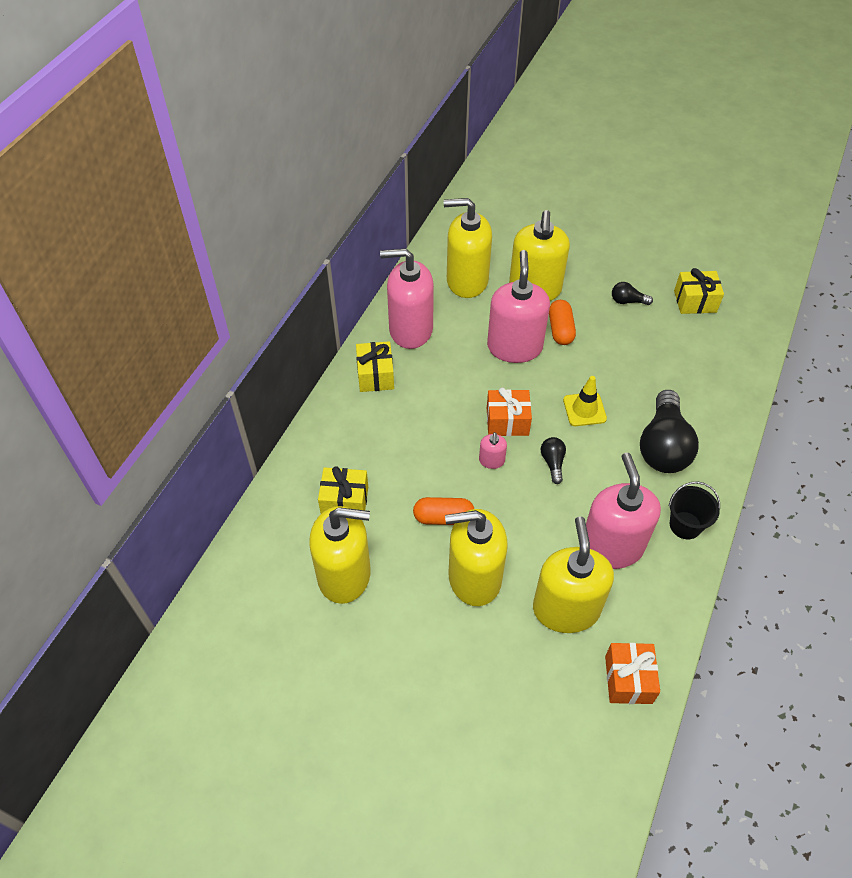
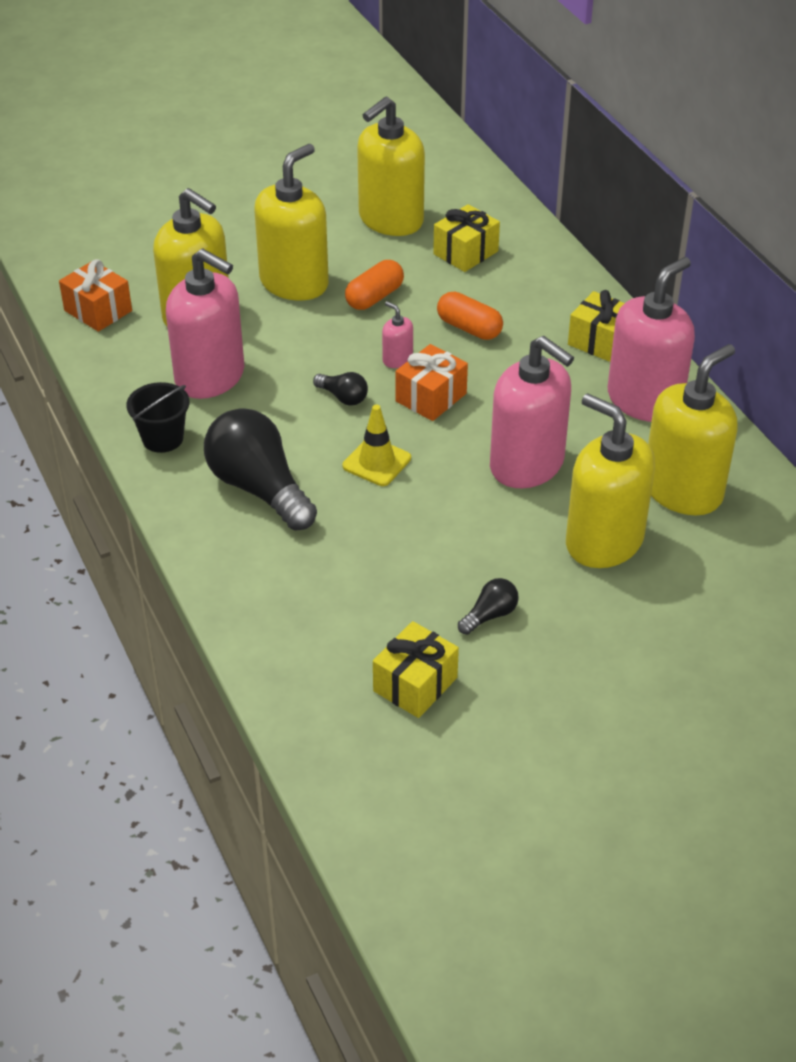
camera: 130 degrees right, 10 degrees down
orange capsule [549,300,576,345] -> orange capsule moved to [437,292,503,340]

